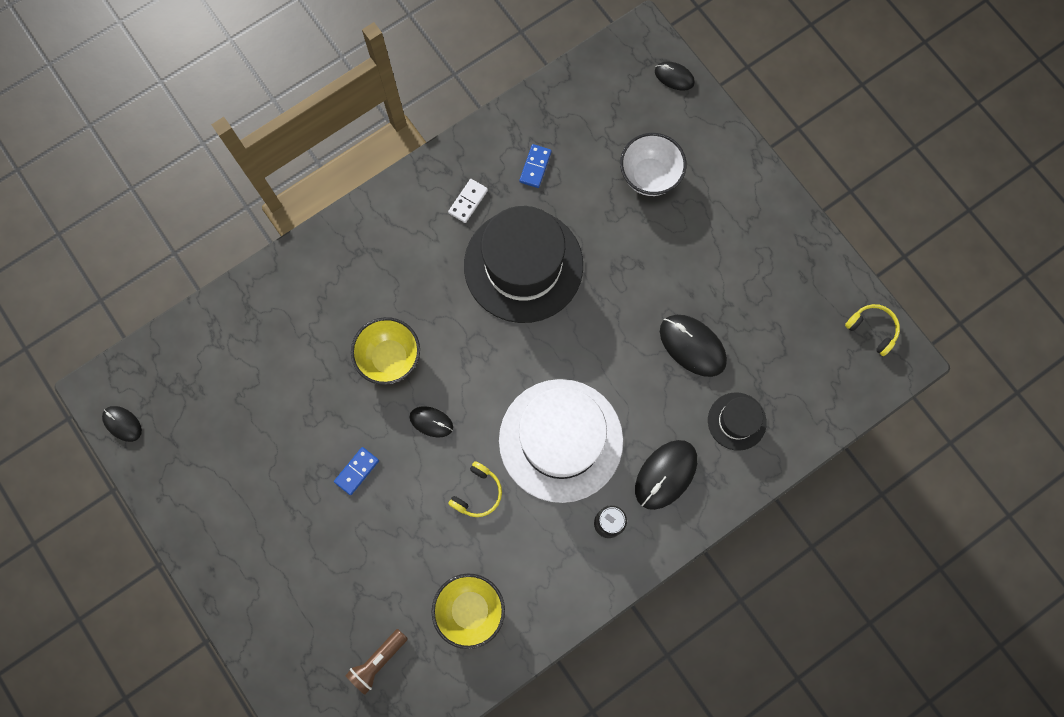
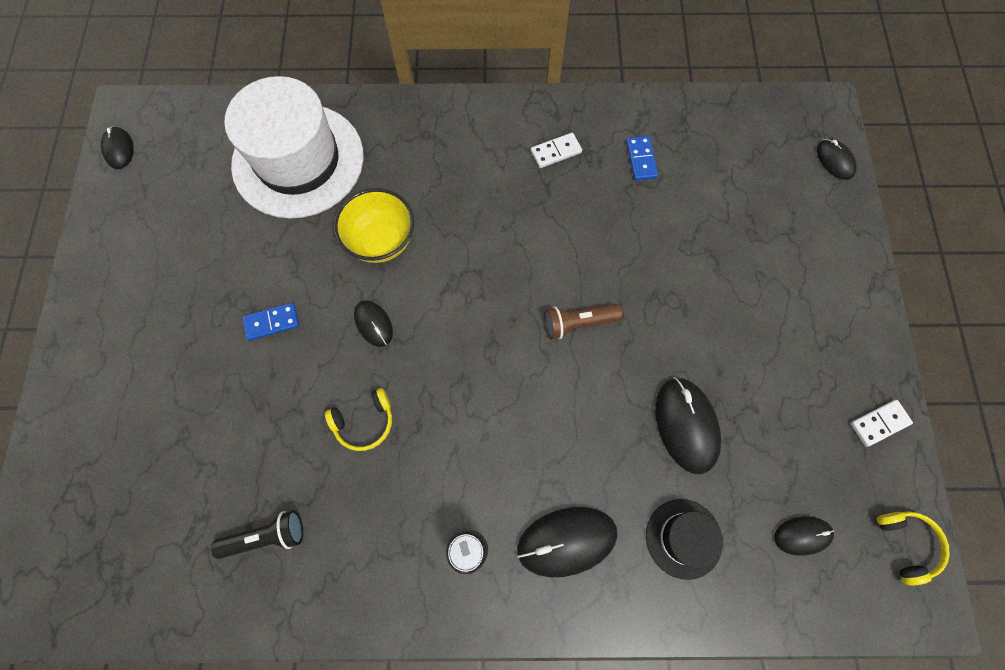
camera: 35 degrees right, 5 degrees down
brown flashlight [345,629,408,695] -> brown flashlight moved to [544,304,623,339]
yellow bowl [431,573,505,649] -> black flashlight [211,510,303,559]
black hat [464,206,583,323] -> none
white hat [499,379,623,503] -> white hat moved to [224,76,364,219]
blue domino [519,144,552,188] -> blue domino turned 60 degrees counterclockwise [626,136,658,181]
white bowl [620,133,687,196] -> none
none -> black mouse [774,516,834,556]
none -> white domino [851,400,913,447]

